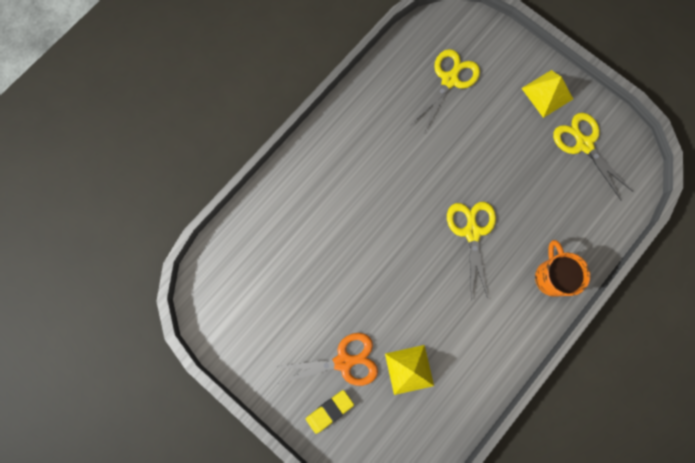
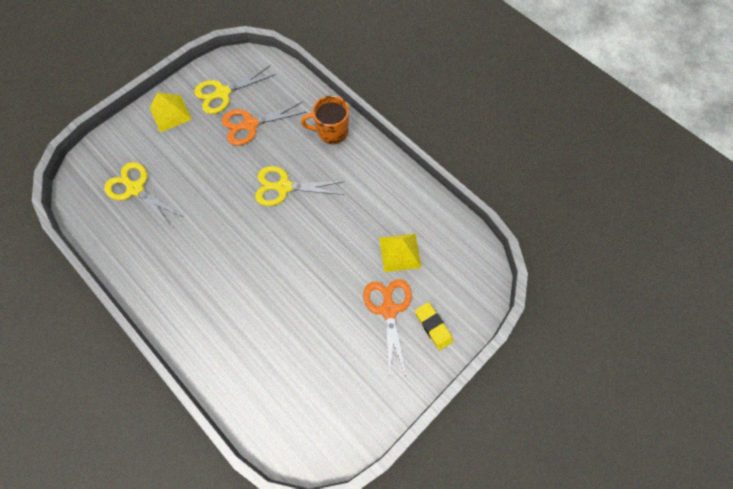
camera: 85 degrees left, 10 degrees down
none -> orange scissors [222,102,306,146]

